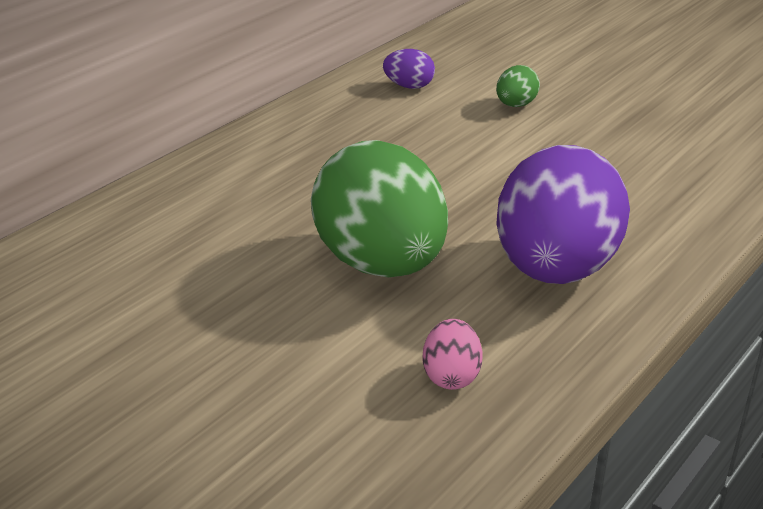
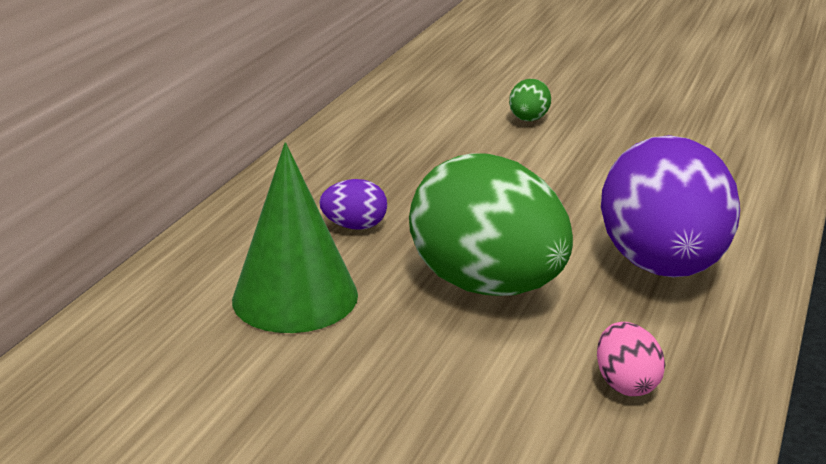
camera: 15 degrees left, 5 degrees down
purple egg [383,49,435,89] -> purple egg moved to [319,179,387,230]
none -> green cone [232,142,358,333]

